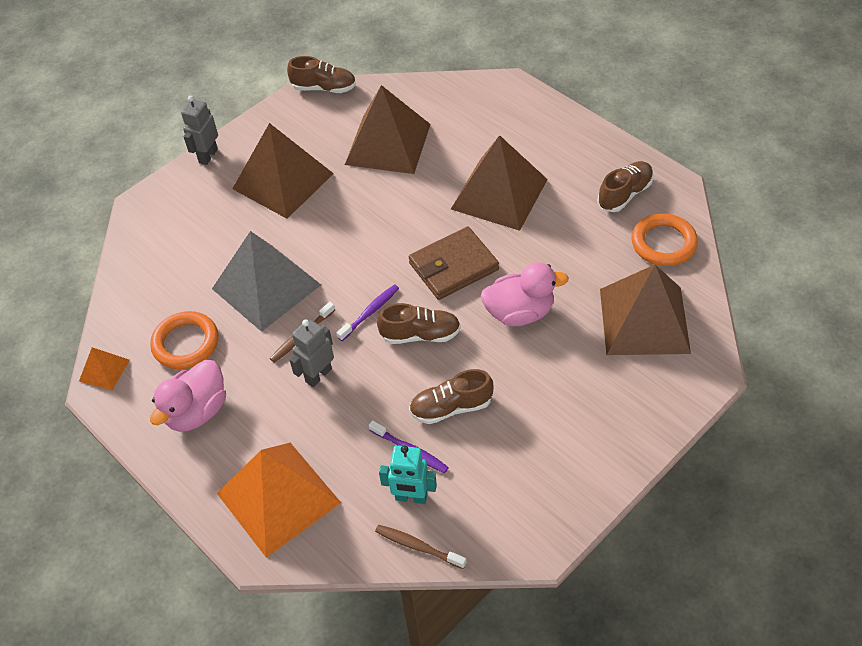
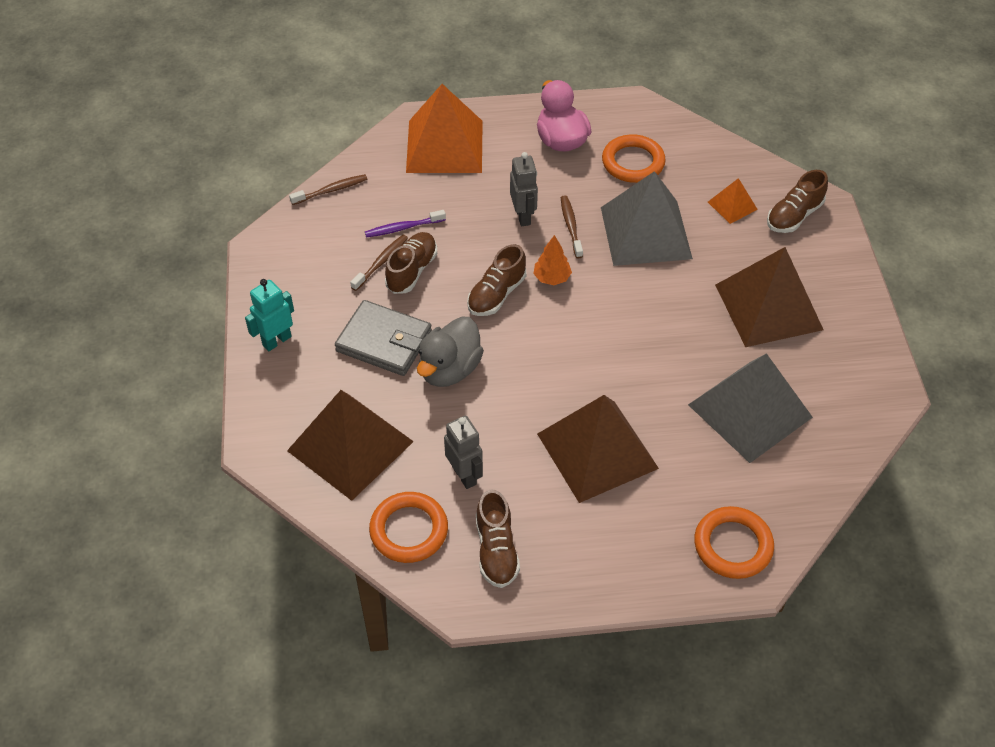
camera: 125 degrees right, 0 degrees up
orange pyramid [79,347,130,390] -> orange pyramid moved to [708,178,758,224]
grey robot [181,96,218,165] -> grey robot moved to [444,416,483,489]
brown shoe [287,56,356,93] -> brown shoe moved to [767,170,828,233]
purple toothbrush [337,284,399,341] -> orange tree [534,235,572,285]
brown pyramid [345,85,431,174] -> grey pyramid [688,353,813,463]
turquoise robot [379,445,437,504] -> turquoise robot moved to [245,279,294,351]
brown wallet [409,226,499,300] -> none
pink duck [481,262,569,326] -> grey duck [417,316,484,387]
none -> grey wallet [335,300,432,376]
none -> brown toothbrush [350,235,408,291]
none -> orange ring [694,506,774,579]

